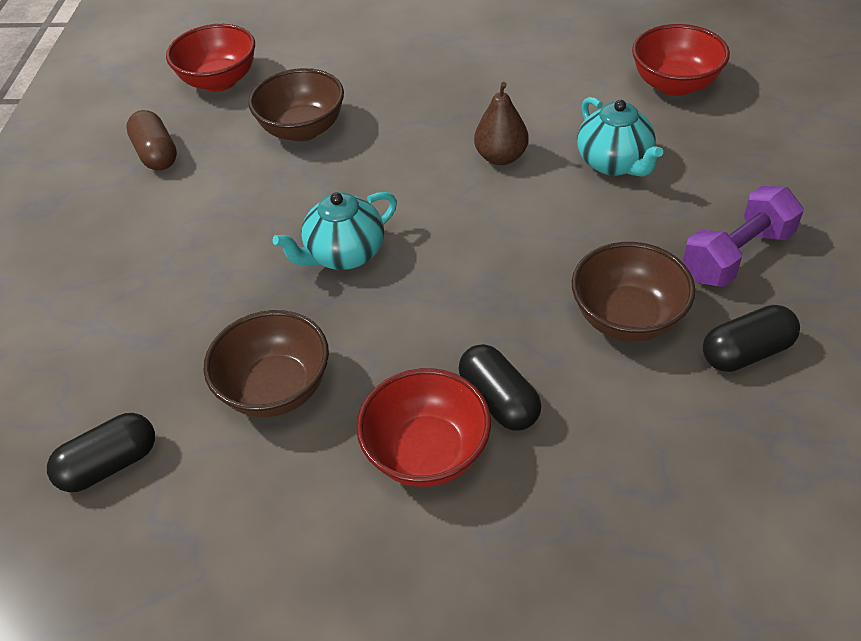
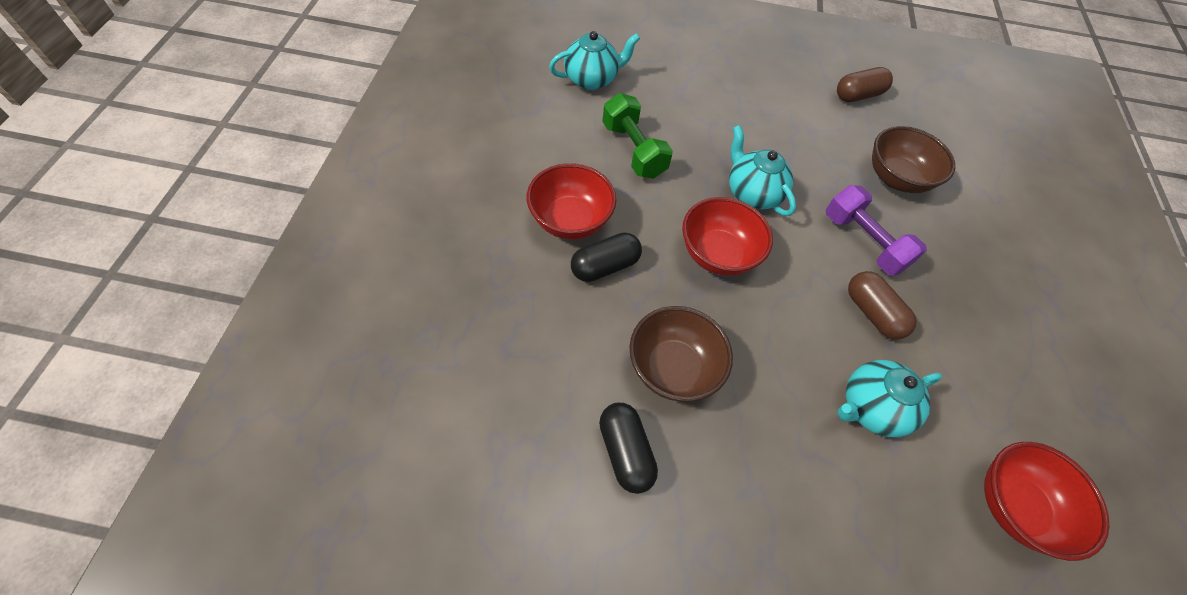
camera: 85 degrees right, 10 degrees up
black capsule [47,413,155,492] -> turquoise teapot [549,31,640,90]
red bowl [166,24,255,92] -> red bowl moved to [682,197,773,276]
brown bowl [203,310,329,417] -> green dumbbell [602,93,673,178]
brown pear [474,82,529,165] -> brown capsule [848,271,917,339]
purple dumbbell [683,186,804,287] -> purple dumbbell moved to [826,185,927,276]

